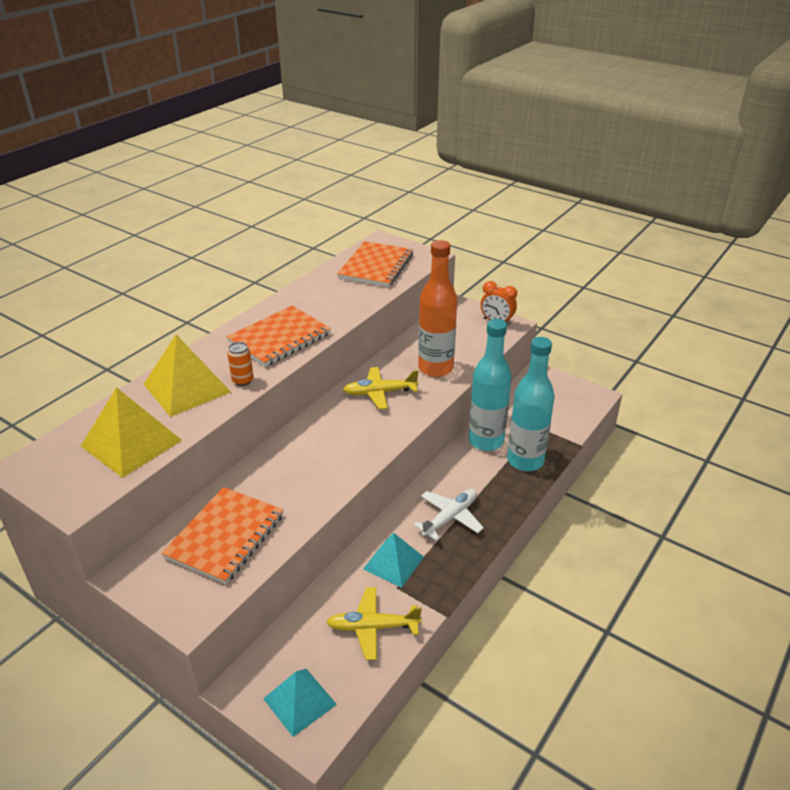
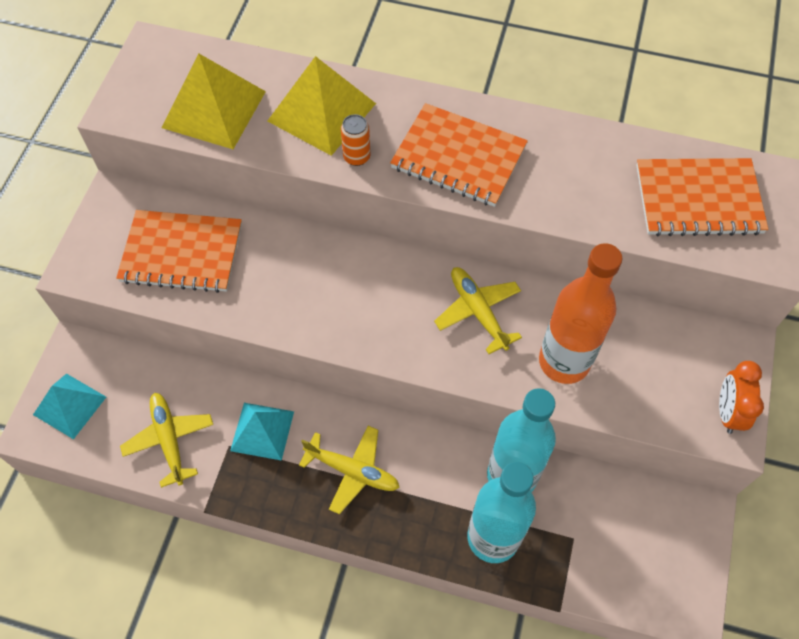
camera: 70 degrees right, 25 degrees up
white plane [414,489,484,541] -> yellow plane [299,426,400,514]

